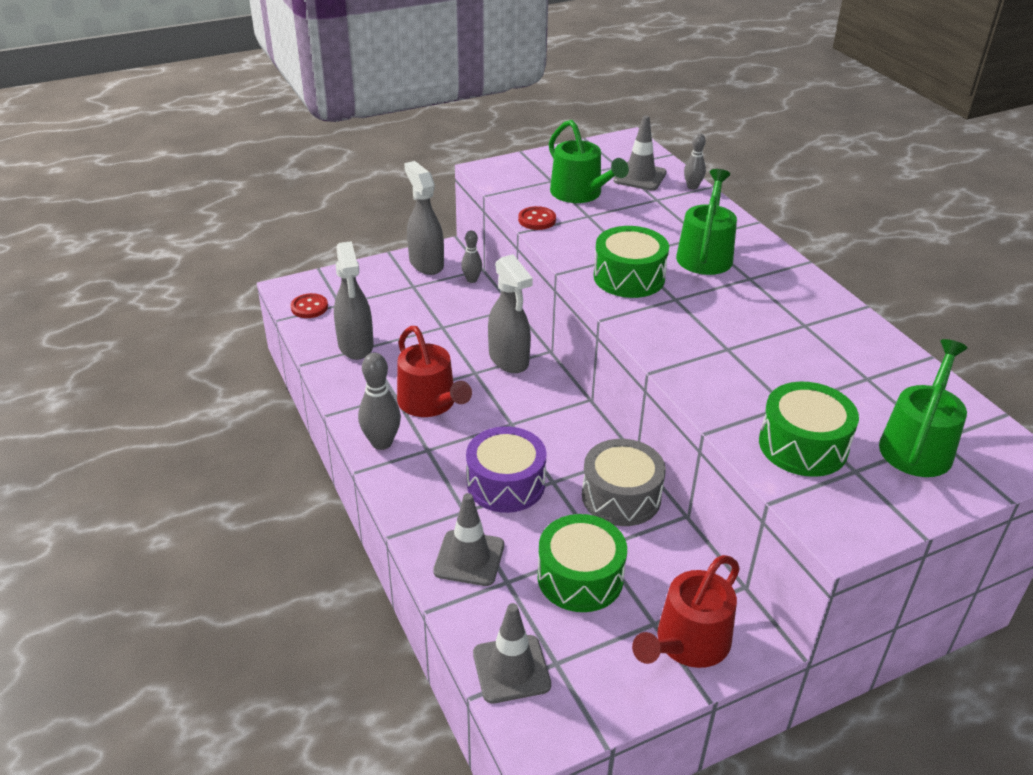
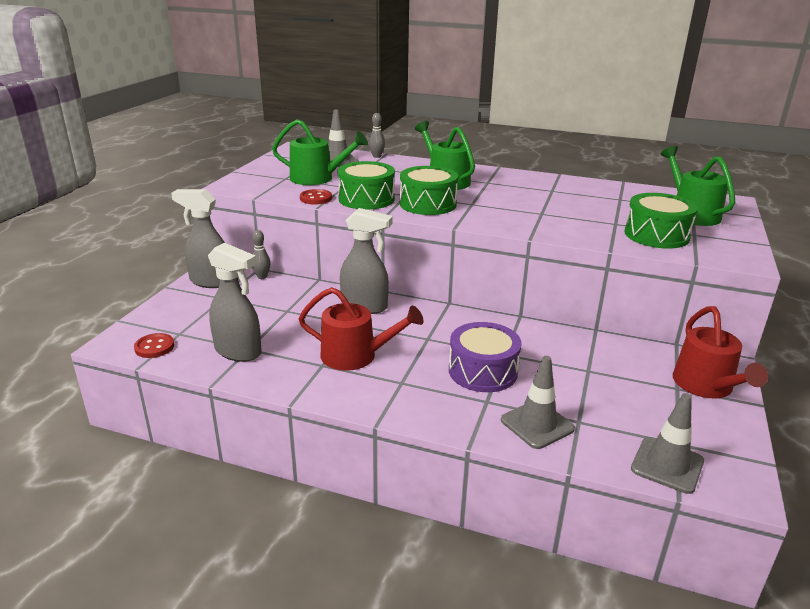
camera: 45 degrees left, 10 degrees down
grey bowling pin [358,353,401,450] -> none
green drum [538,514,627,612] -> green drum moved to [338,161,395,210]
grey drum [582,439,666,526] -> none

